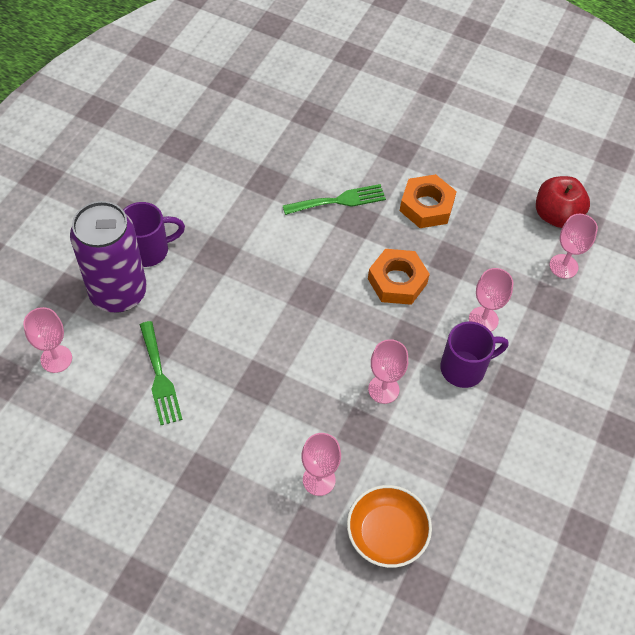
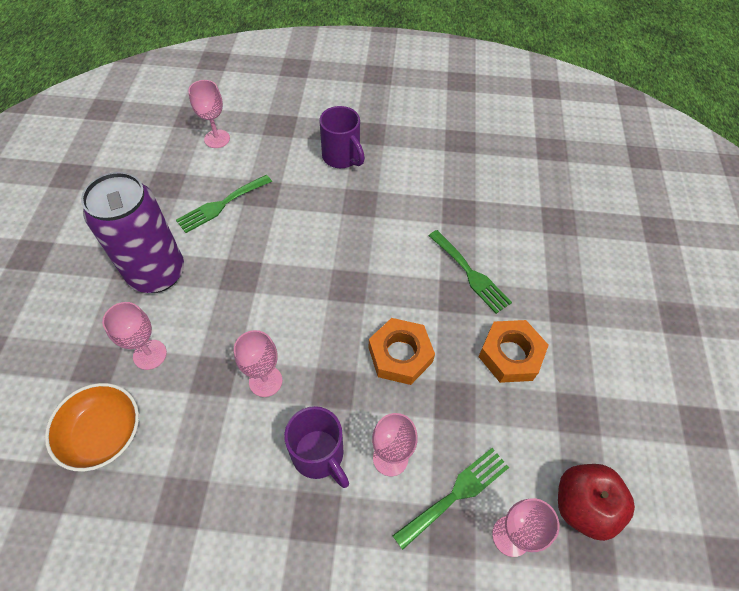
camera: 70 degrees right, 0 degrees up
purple can [70,201,147,313] -> purple can moved to [81,172,184,293]
none -> green fork [392,448,509,550]

